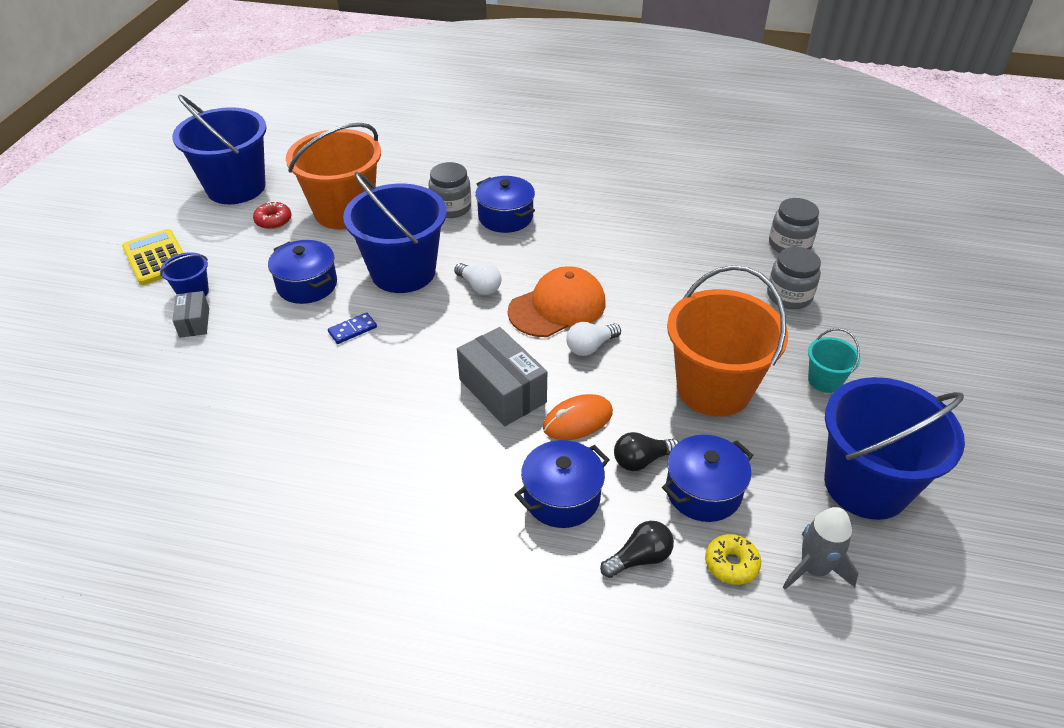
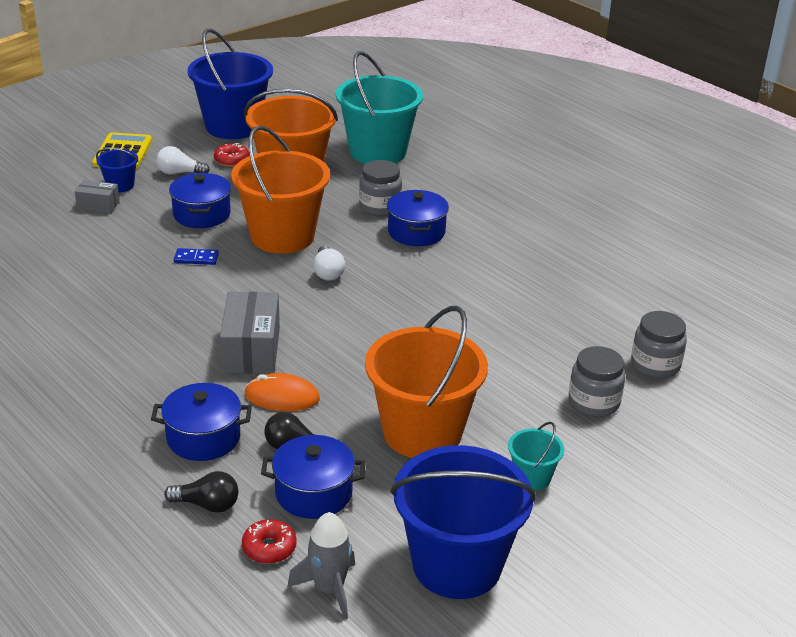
camera: 35 degrees right, 10 degrees down
grey box [172,291,209,338] -> grey box turned 75 degrees clockwise [75,180,120,213]
blue bucket [343,172,447,293] -> orange bucket [231,126,330,254]
orange cap [508,266,606,337] -> none
white light bulb [566,322,621,356] -> white light bulb moved to [156,146,210,175]
yellow donut [705,534,761,585] -> red donut [242,519,297,564]
none -> turquoise bucket [336,51,423,164]

